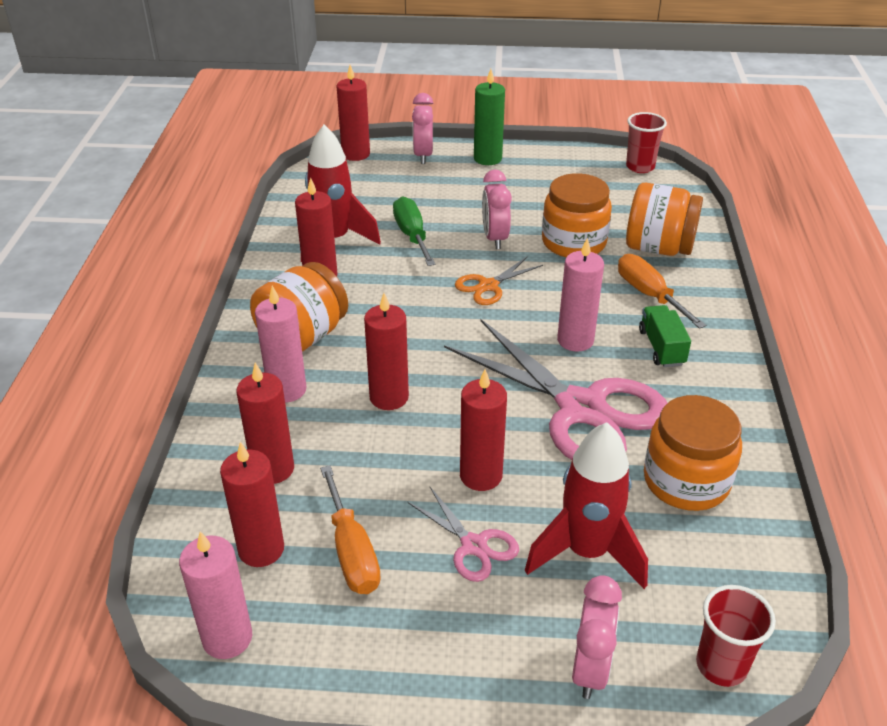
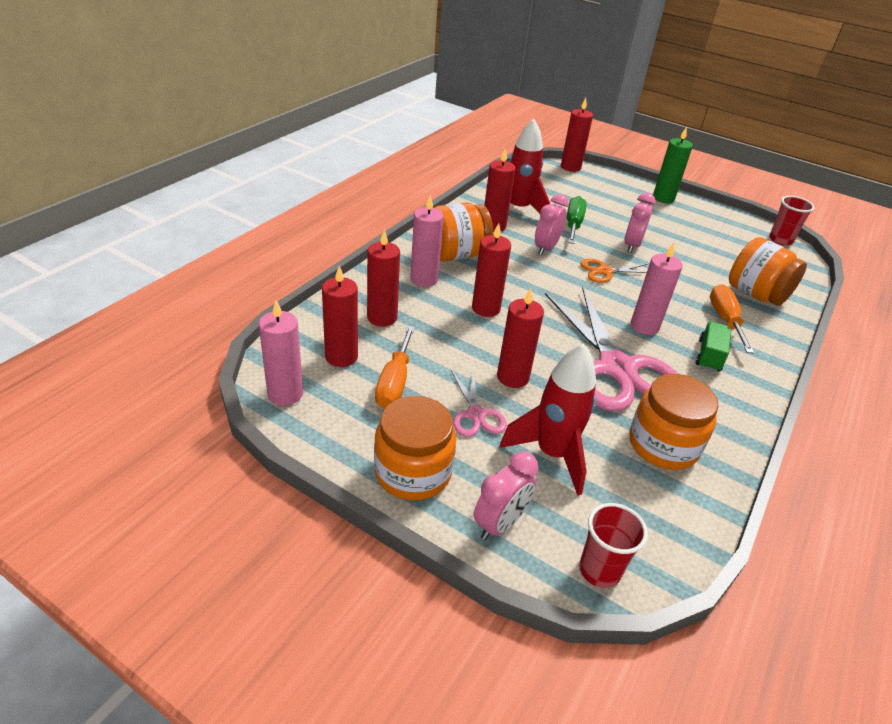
camera: 25 degrees right, 0 degrees up
pink clock [412,93,433,164] -> pink clock moved to [535,194,569,256]
orange jar [542,173,612,257] -> orange jar moved to [374,396,456,500]

